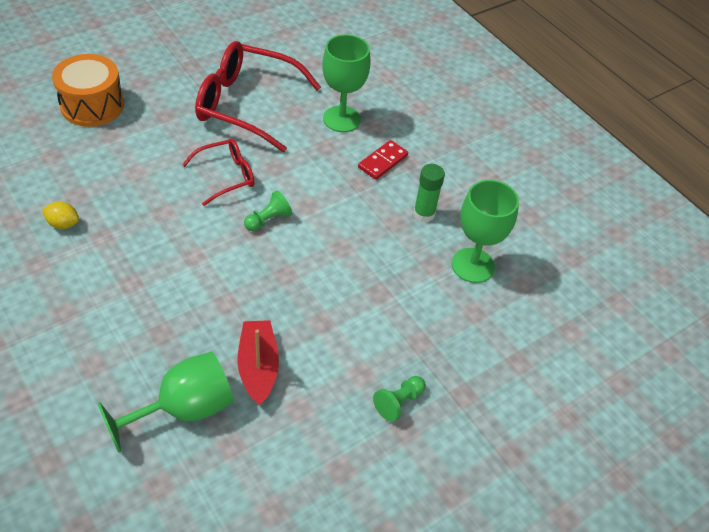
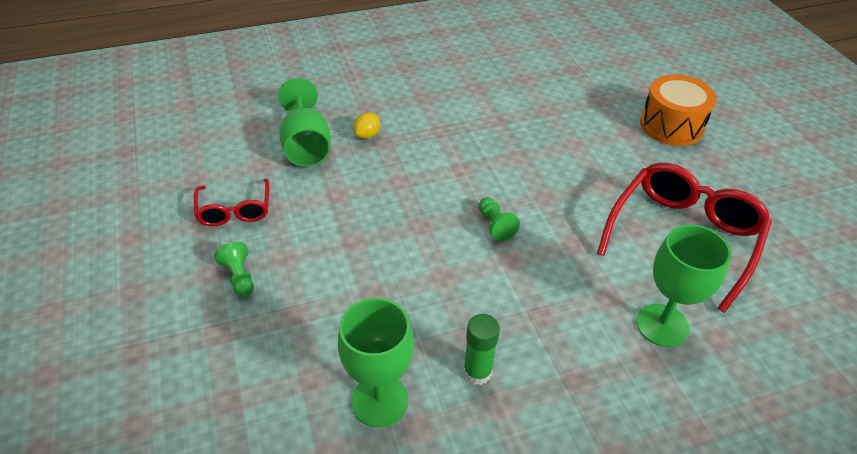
camera: 110 degrees right, 5 degrees down
yellow lemon [42,201,79,229] -> yellow lemon moved to [353,112,380,139]
red glasses [182,139,254,206] -> red glasses moved to [194,178,269,226]
red boat [237,320,279,406] -> none
red domino [358,140,408,180] -> none

